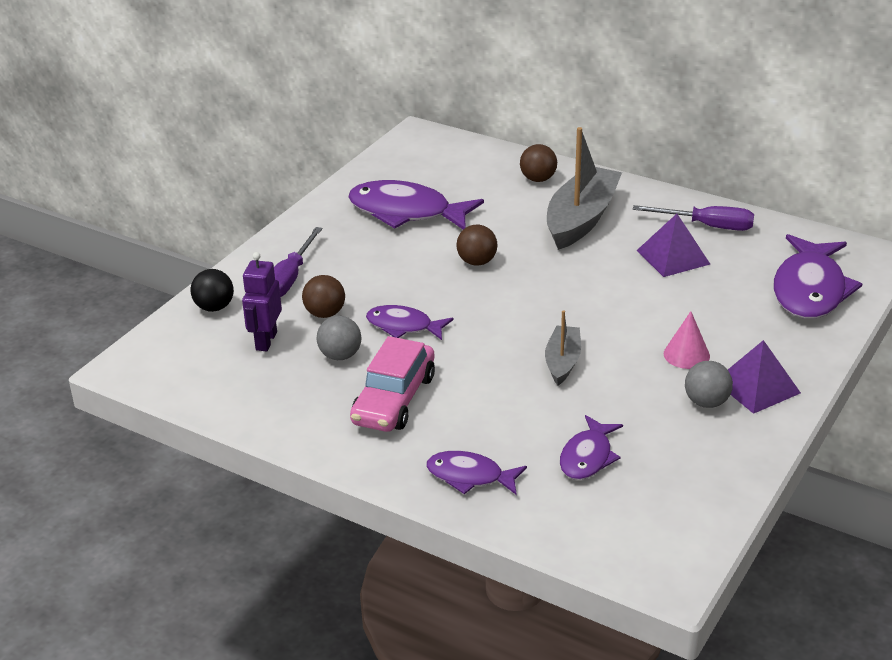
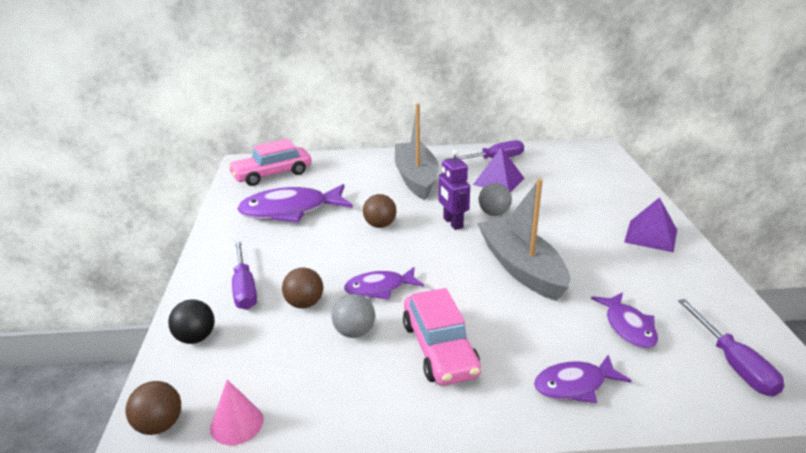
camera: 35 degrees left, 5 degrees down
purple robot [242,252,282,351] -> purple robot moved to [439,149,470,230]
brown ball [520,144,557,182] -> brown ball moved to [125,381,181,435]
grey boat [545,310,581,385] -> grey boat [477,179,570,301], size x1.84
pink cone [664,311,710,369] -> pink cone moved to [210,379,264,445]
grey ball [685,361,733,408] -> grey ball moved to [479,183,512,216]
purple fish [774,234,862,319] -> none
none -> pink car [228,139,311,186]
none -> purple screwdriver [678,299,784,397]

